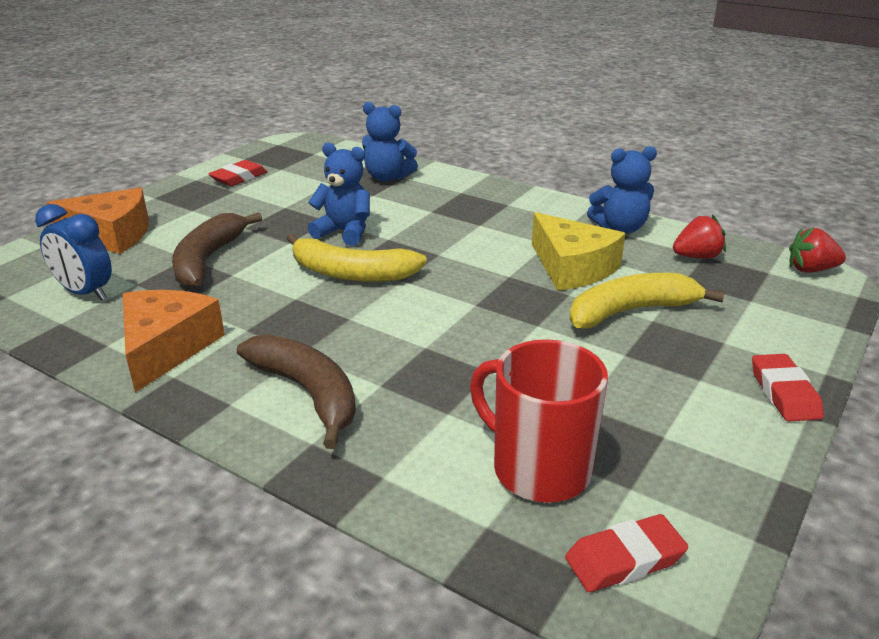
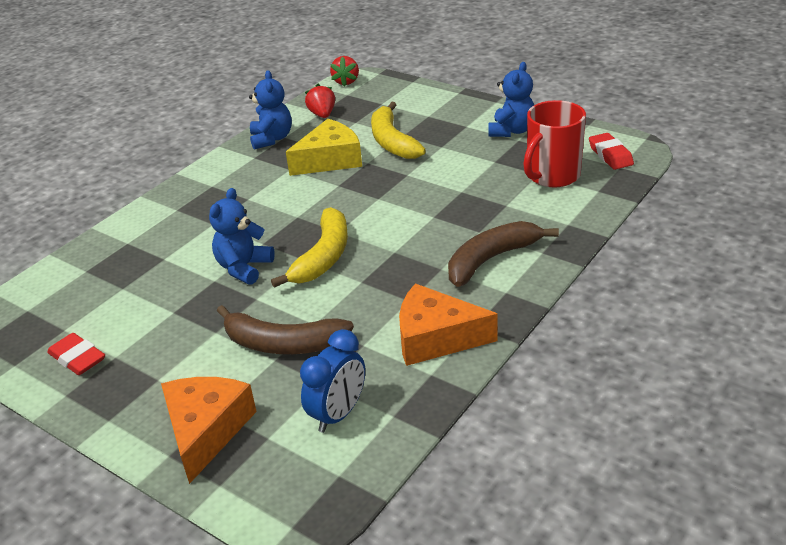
camera: 85 degrees left, 5 degrees up
blue teddy bear [362,102,418,181] -> blue teddy bear moved to [488,62,534,137]
red eraser [752,354,824,422] -> none

